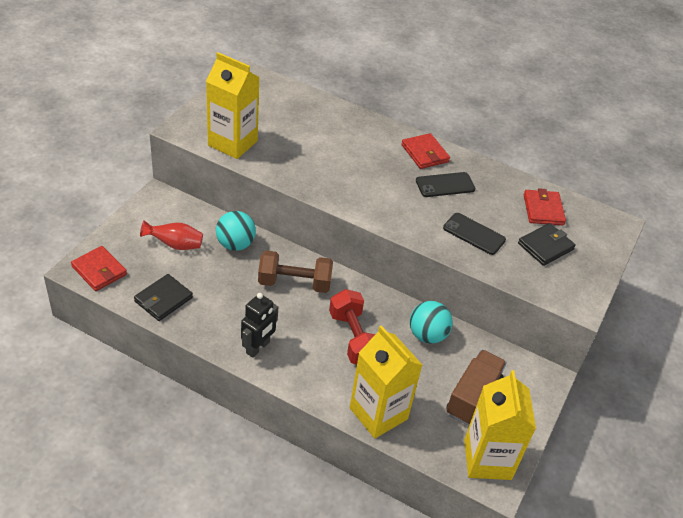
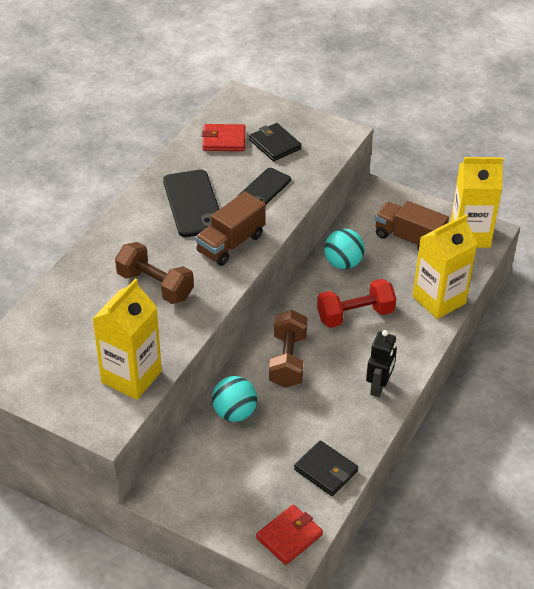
camera: 85 degrees left, 0 degrees up
red vase [140,220,203,250] -> none
black robot [241,293,278,358] -> black robot turned 75 degrees clockwise [366,330,397,397]
red wallet [401,133,450,169] -> none
black phone [416,172,475,197] -> black phone [163,170,219,237], size x1.55
none -> brown dumbbell [115,242,194,304]
none -> brown truck [195,191,266,266]

